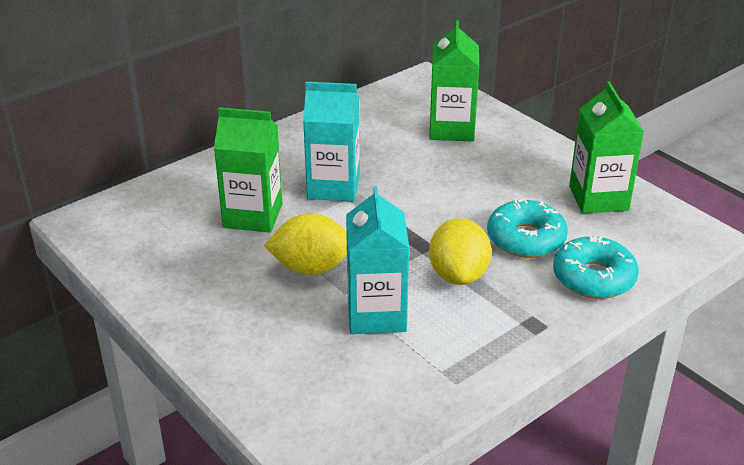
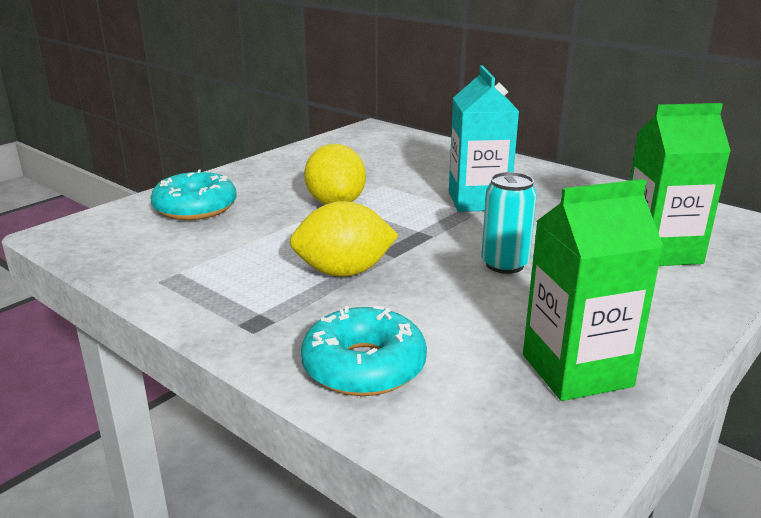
camera: 80 degrees right, 10 degrees down
green carton [214,107,282,233] -> none
turquoise carton [346,185,409,334] -> none
turquoise donut [487,199,568,258] -> turquoise donut moved to [150,169,237,220]
none -> turquoise can [481,172,537,274]

